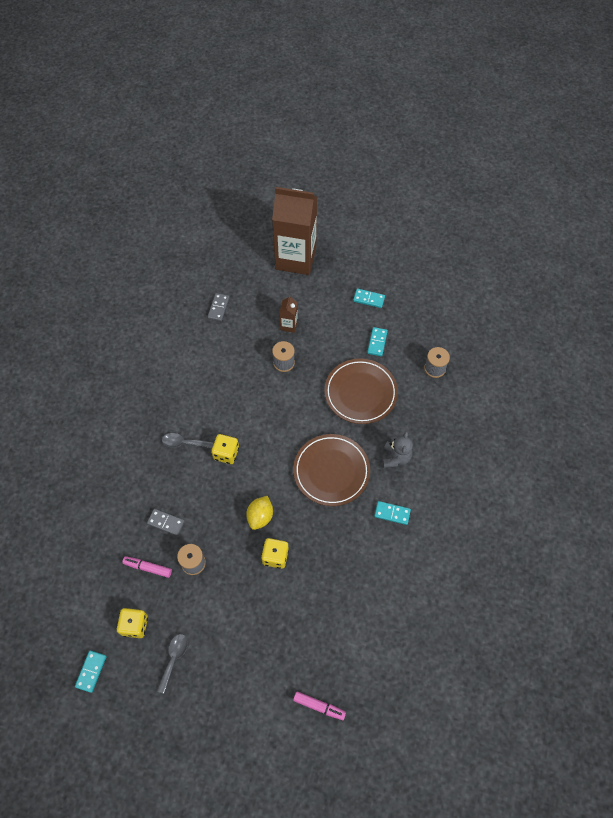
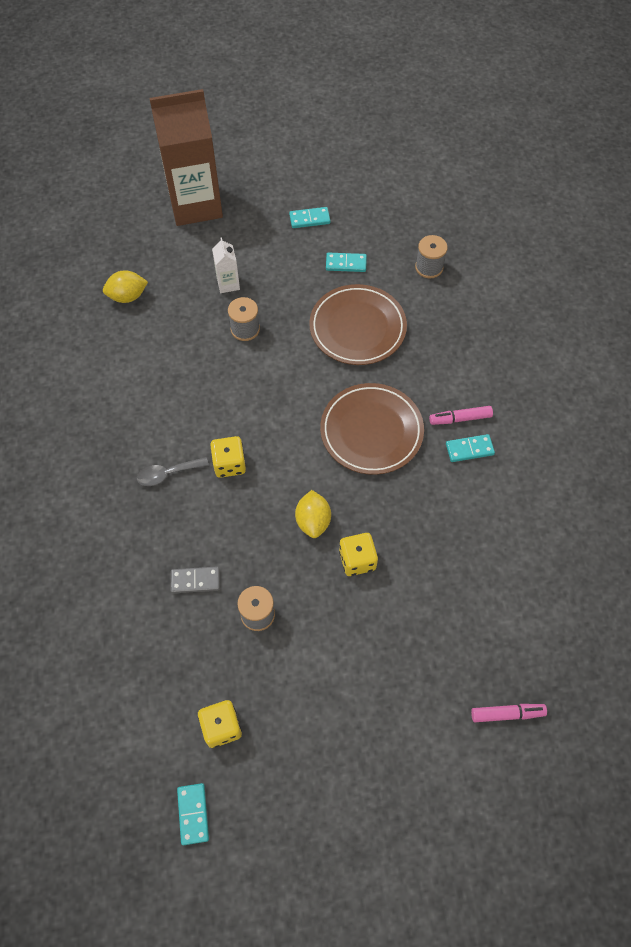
camera: 25 degrees left, 0 degrees up
pink marker [122,556,172,578] -> pink marker moved to [429,406,493,425]
grey spoon [157,634,188,694] -> none
grey domino [207,293,230,321] -> yellow lemon [103,270,148,303]
brown carton [279,295,298,333] -> white carton [212,237,240,293]
turquoise domino [367,327,388,356] -> turquoise domino turned 75 degrees counterclockwise [326,252,367,272]
grey teddy bear [382,431,413,468] -> none

